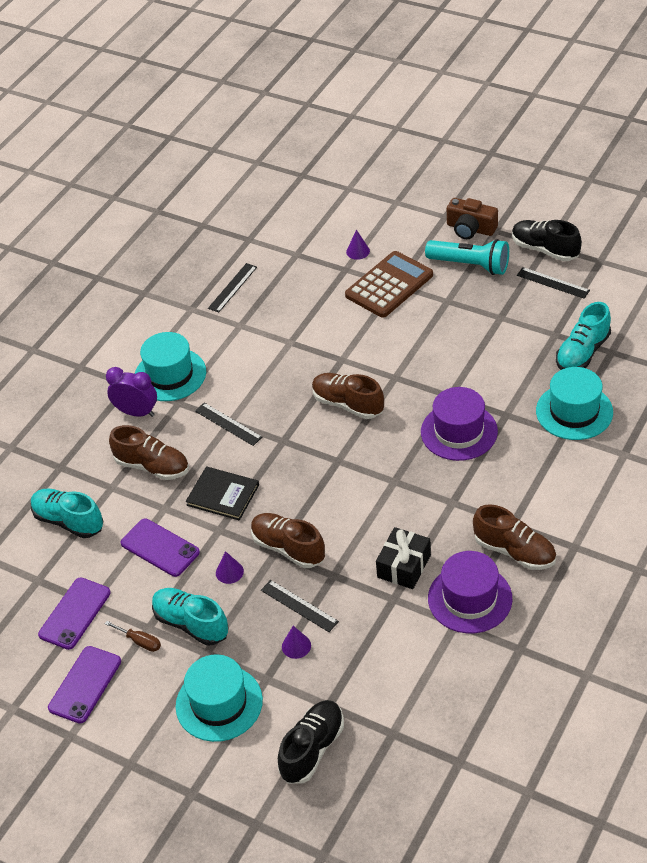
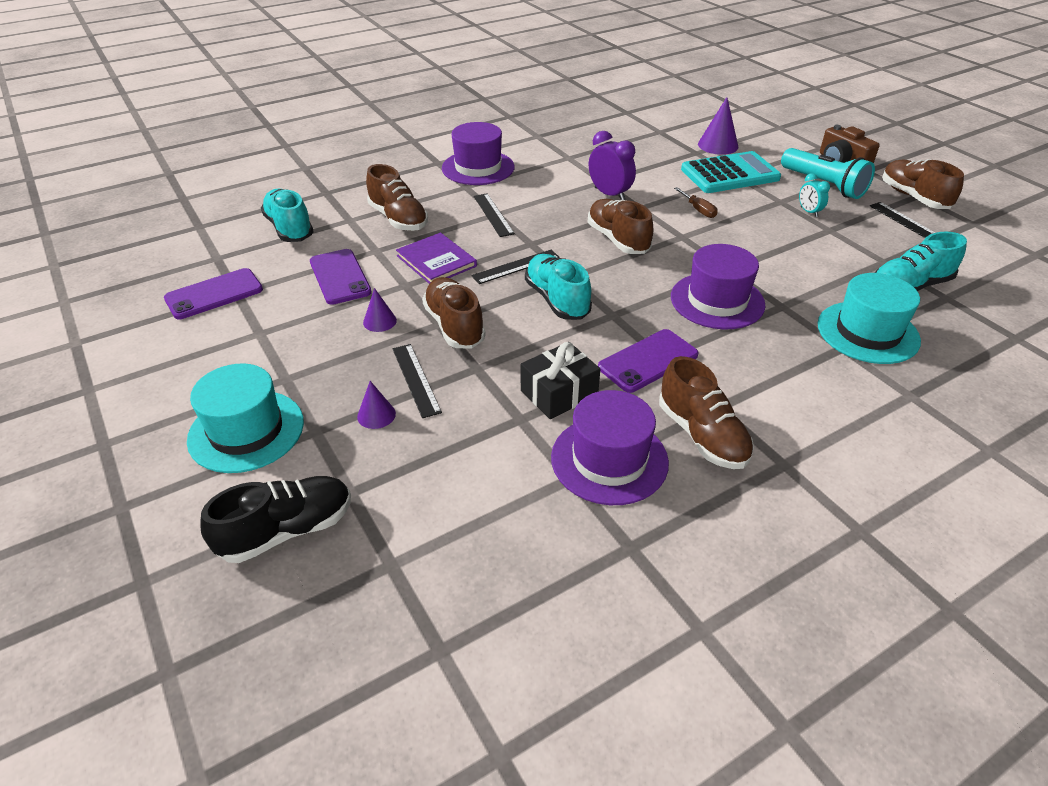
camera: 25 degrees right, 5 degrees down
purple phone [48,646,121,723] -> purple phone moved to [598,329,699,393]
brown screwdriver [105,621,161,652] -> brown screwdriver moved to [674,187,718,218]
purple clock [106,367,157,417] -> purple clock moved to [589,131,636,200]
turquoise hat [135,332,206,401] -> purple hat [442,122,515,185]
turquoise shoe [152,588,229,646] -> turquoise shoe moved to [525,254,592,320]
black book [186,466,259,520] -> purple book [396,233,477,284]
black ruler [208,263,257,313] -> black ruler moved to [471,250,560,284]
brown calculator [345,251,433,318] -> turquoise calculator [681,151,781,193]
purple cone [346,230,370,260] -> purple cone [698,97,738,155], size x1.66
black shoe [512,220,582,261] -> brown shoe [882,159,964,209]
none -> turquoise clock [799,173,830,217]

